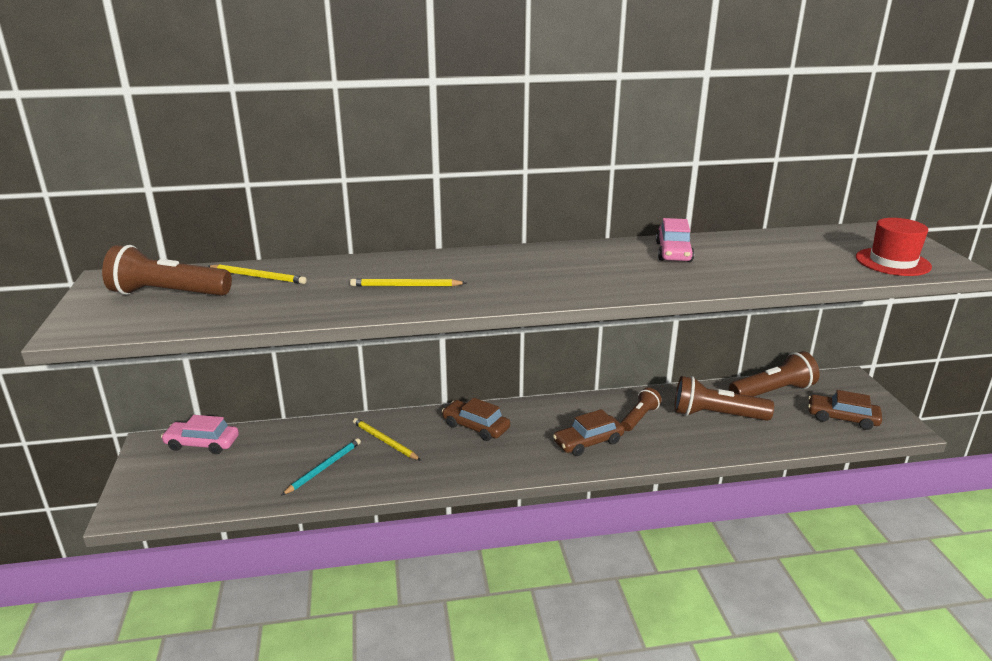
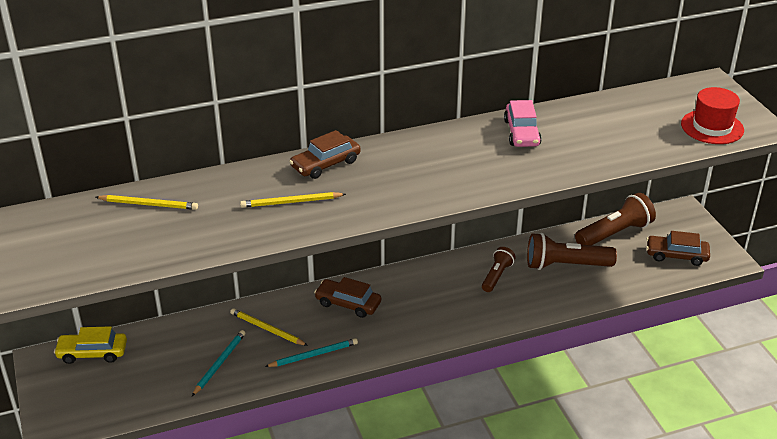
camera: 10 degrees left, 10 degrees up
brown flashlight [102,245,232,296] -> none
pink car [161,415,239,454] -> yellow car [54,326,127,364]
brown car [553,409,624,456] -> brown car moved to [289,130,361,179]
none -> turquoise pencil [265,338,358,367]

